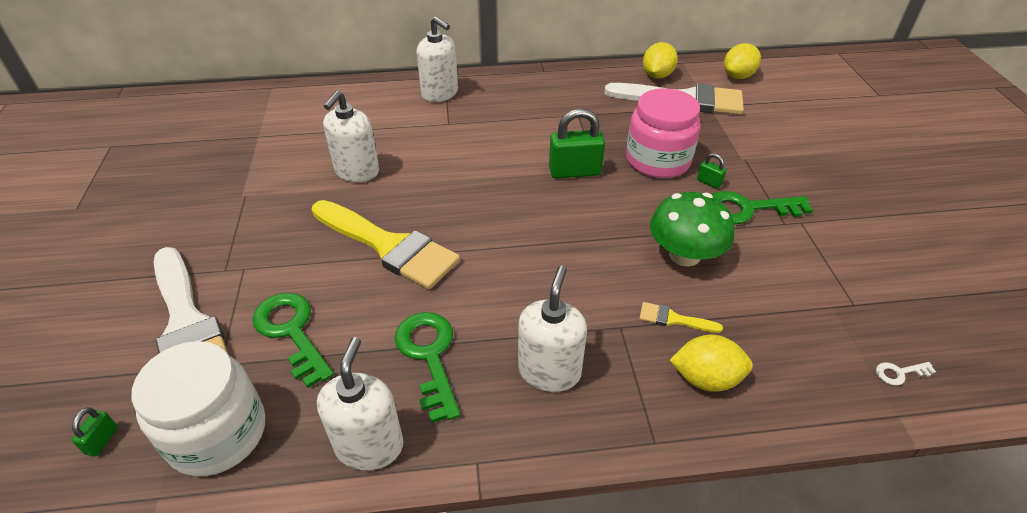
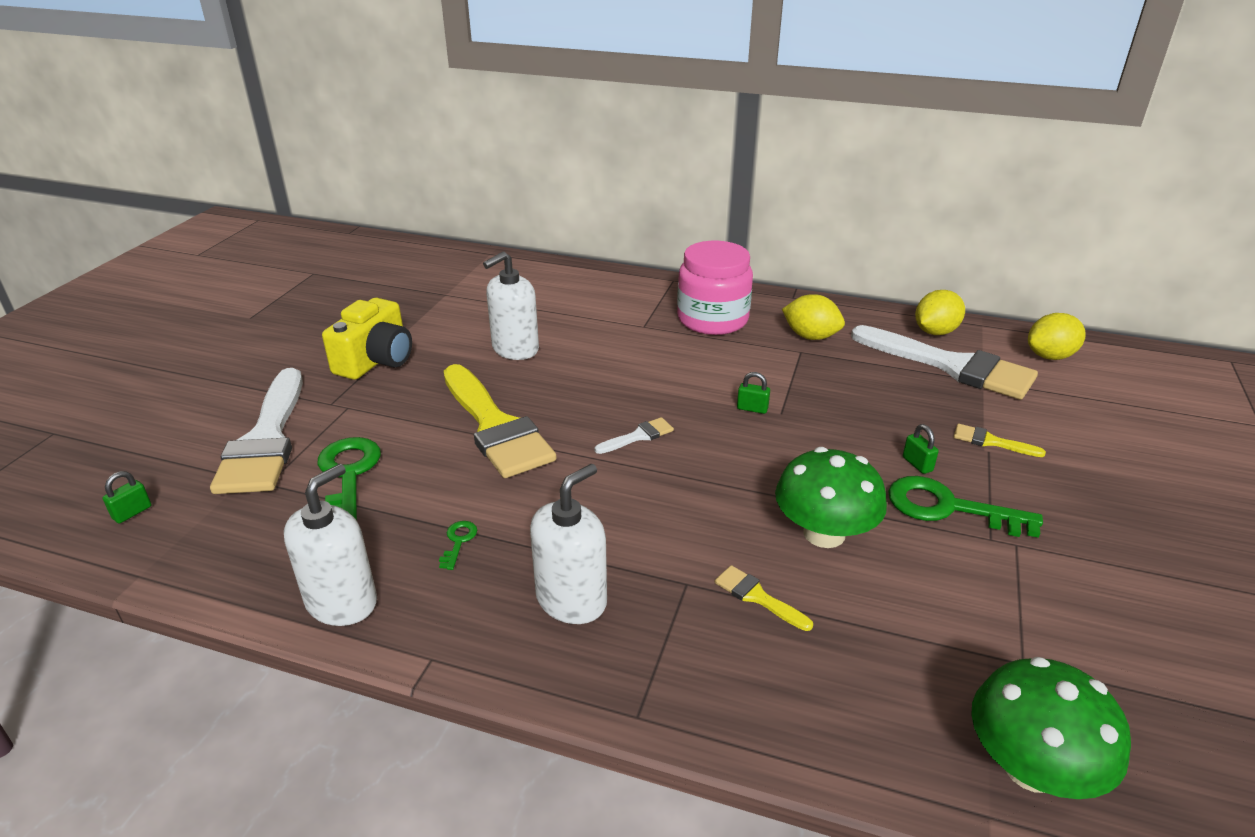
camera: 25 degrees right, 10 degrees down
white jar [132,341,265,476] -> none
green key [395,312,460,423] -> green key [439,521,477,570], size x0.45
white soap dispenser [416,16,458,102] -> none
green padlock [549,109,605,179] -> green padlock [737,372,770,414], size x0.47
pink jar [626,88,701,178] -> pink jar moved to [677,241,753,335]
yellow lemon [670,335,753,392] -> yellow lemon moved to [782,294,845,340]
white key [876,362,936,386] -> green mushroom [971,657,1131,799]
none -> yellow camera [322,298,412,380]
none -> white brush [595,417,674,454]
none -> yellow brush [954,424,1046,457]

